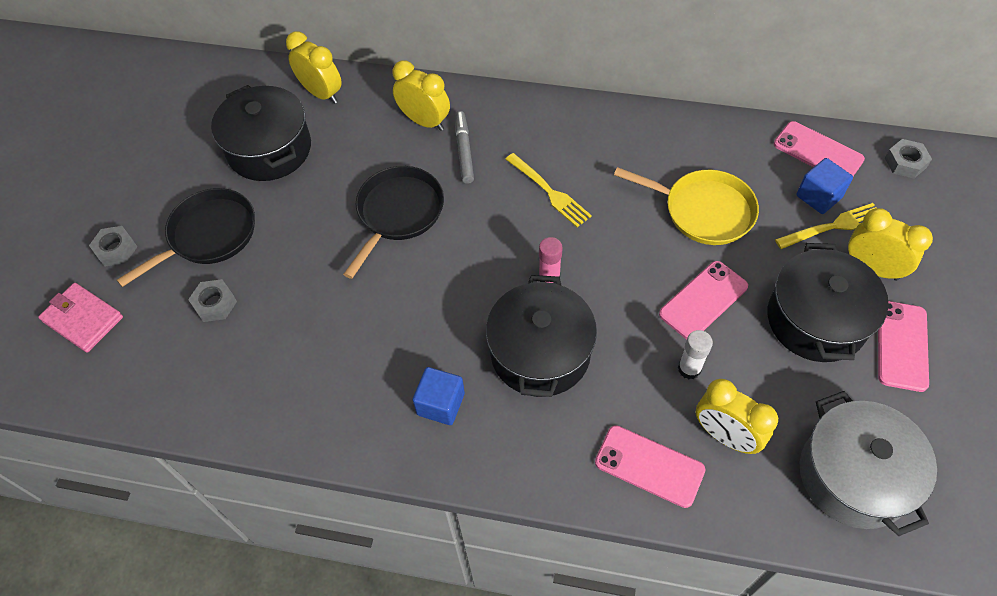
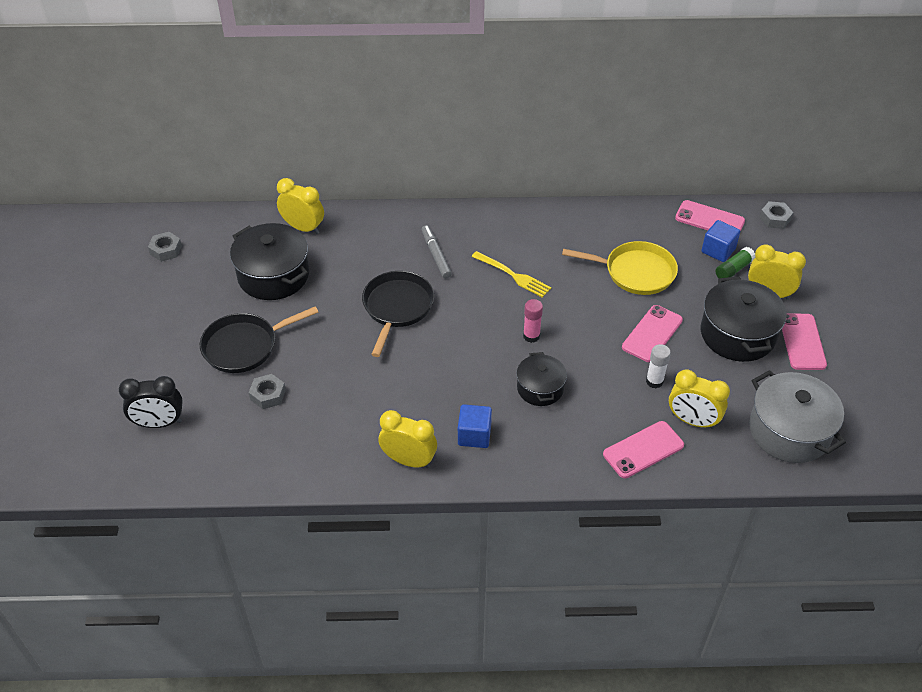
camera: 15 degrees left, 10 degrees down
pink wallet [38,283,123,353] -> black clock [119,376,183,428]
grey nut [89,226,137,267] -> grey nut moved to [148,232,182,262]
black pan [117,188,255,287] -> black pan turned 150 degrees counterclockwise [200,306,319,373]
yellow clock [392,60,450,131] -> yellow clock moved to [379,410,437,468]
black pot [486,275,597,397] -> black pot [516,352,567,406], size x0.60
pink phone [595,425,705,508] -> pink phone turned 45 degrees counterclockwise [603,421,684,478]
yellow fork [775,203,877,249] -> green glue stick [715,247,755,278]

